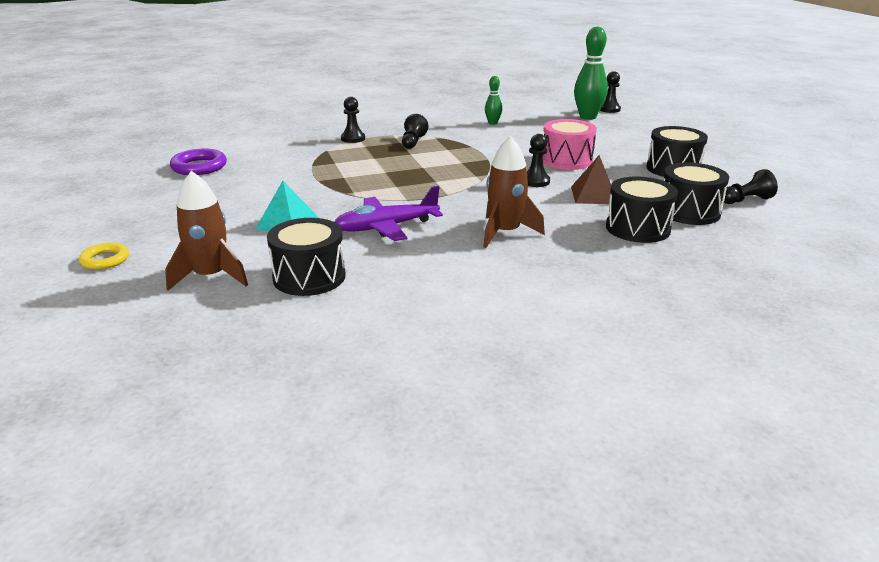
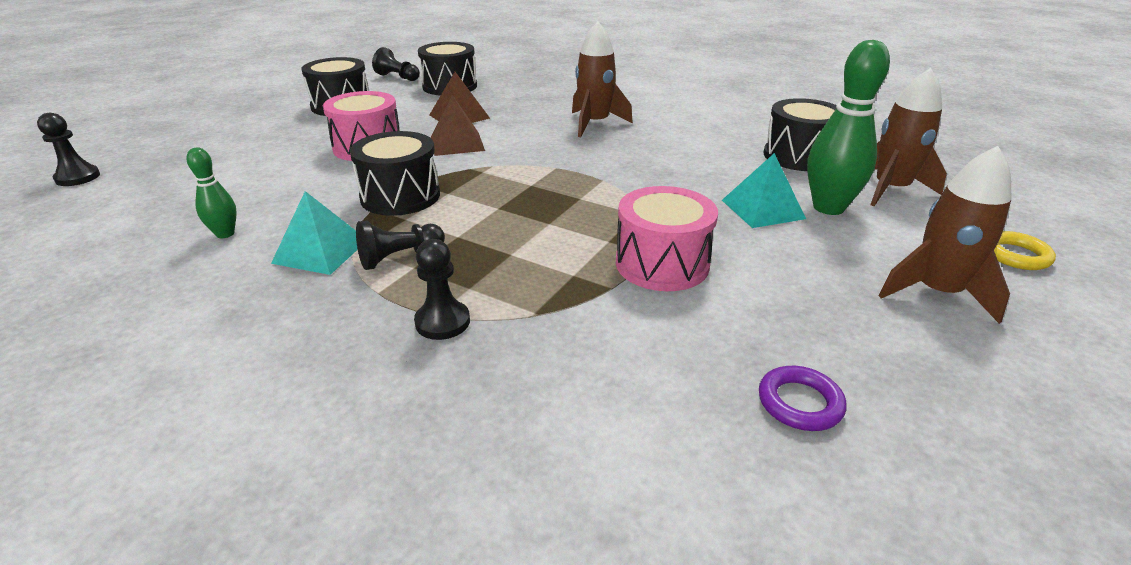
camera: 130 degrees left, 5 degrees up
purple ring [170,149,227,175] -> purple ring [759,366,846,431], size x0.65
purple plane [335,186,443,241] -> none
black pawn [527,134,550,187] -> brown pyramid [431,95,485,156]
green bowling pin [574,26,608,120] -> green bowling pin moved to [807,40,890,215]
black drum [606,176,678,243] -> black drum moved to [350,131,440,216]
none -> turquoise pyramid [271,191,358,275]
none -> pink drum [616,186,718,291]
none -> brown rocket [878,146,1012,324]

